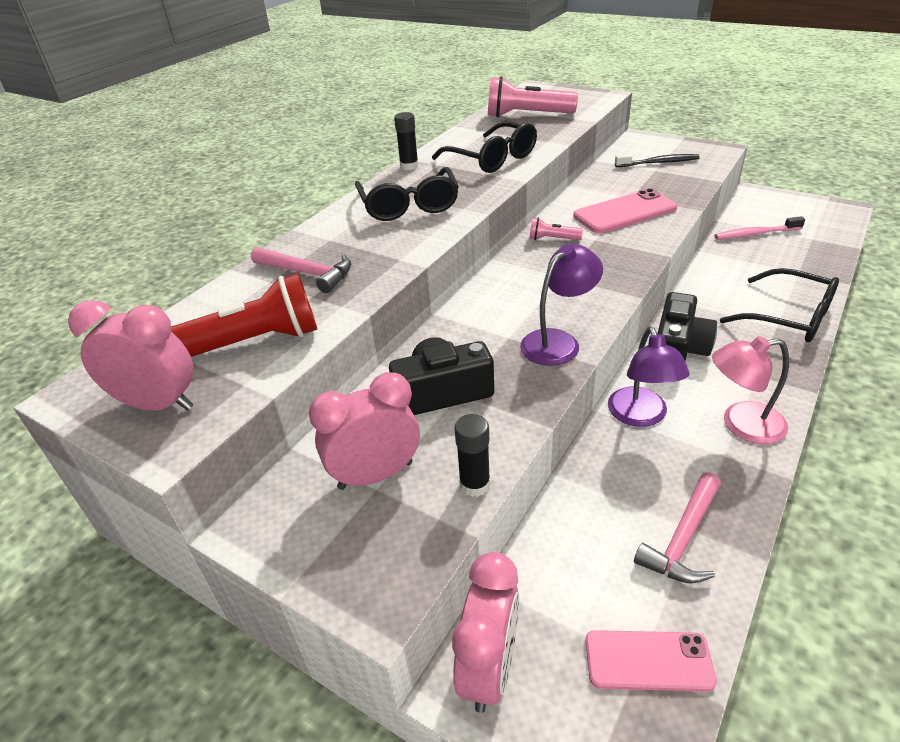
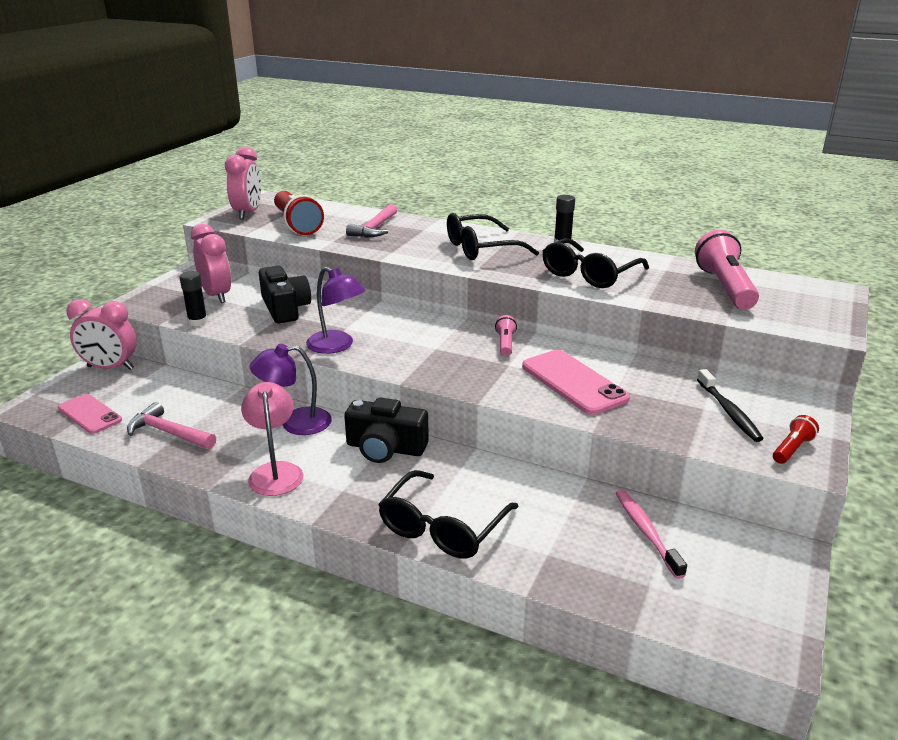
camera: 80 degrees right, 10 degrees down
pink phone [585,630,717,692] -> pink phone turned 45 degrees counterclockwise [58,394,122,434]
none -> red flashlight [773,415,819,464]

